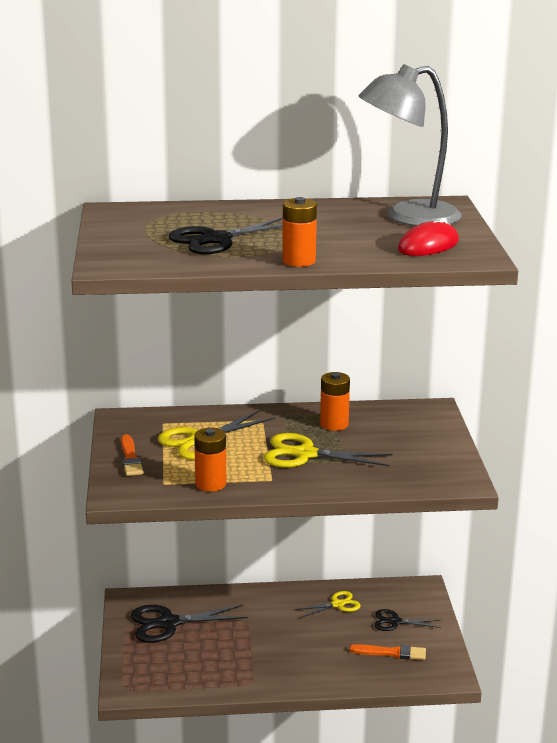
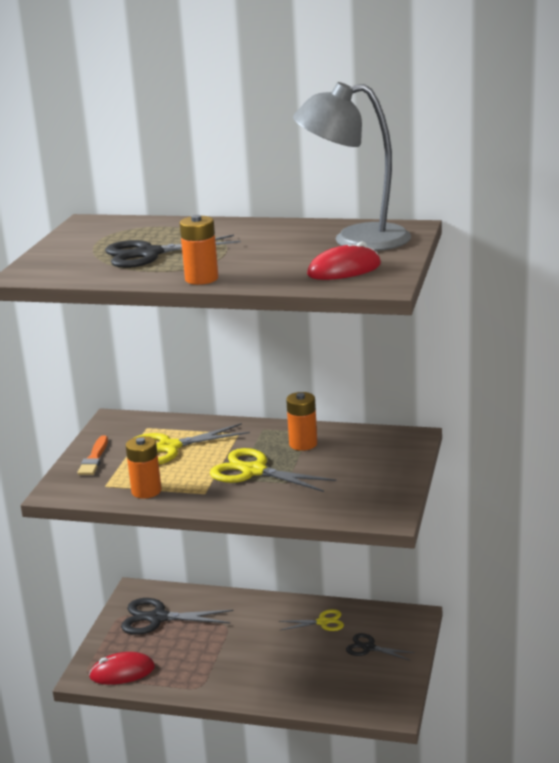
camera: 20 degrees right, 0 degrees up
orange brush [349,644,426,660] -> none
none -> red mouse [89,652,155,685]

